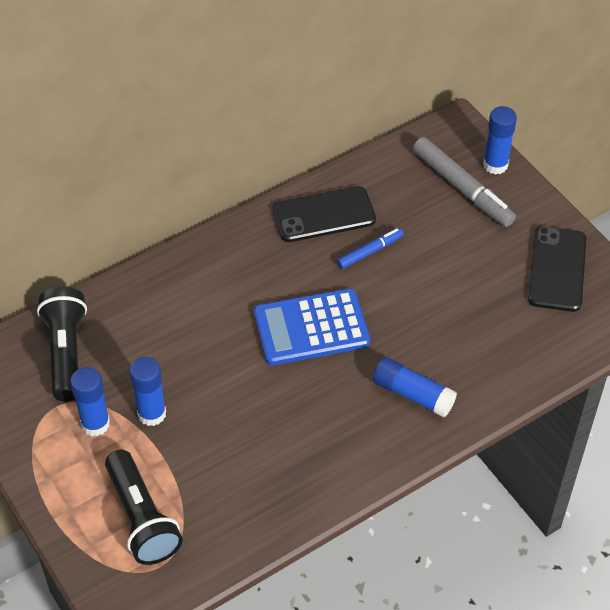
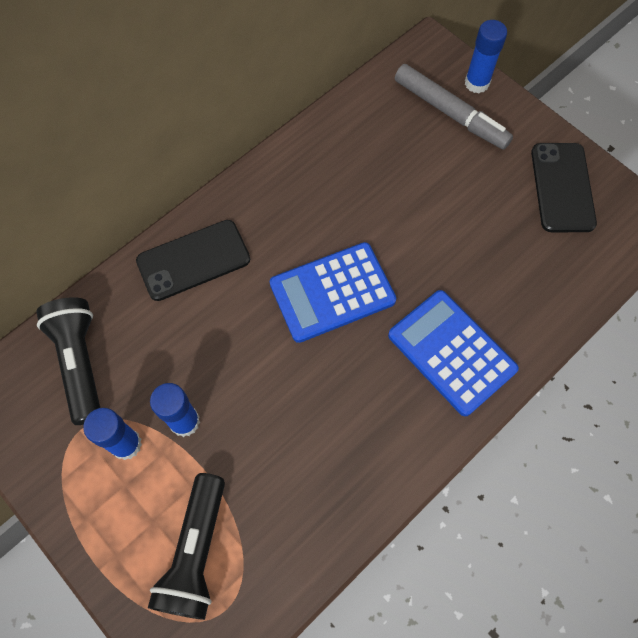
camera: 10 degrees left, 15 degrees up
black flashlight [105,450,183,565] -> black flashlight turned 45 degrees clockwise [148,473,225,620]
black phone [272,186,376,242] -> black phone moved to [136,220,250,301]
blue marker [337,228,404,269] -> none
blue glue stick [373,357,457,418] -> blue calculator [388,290,519,416]

